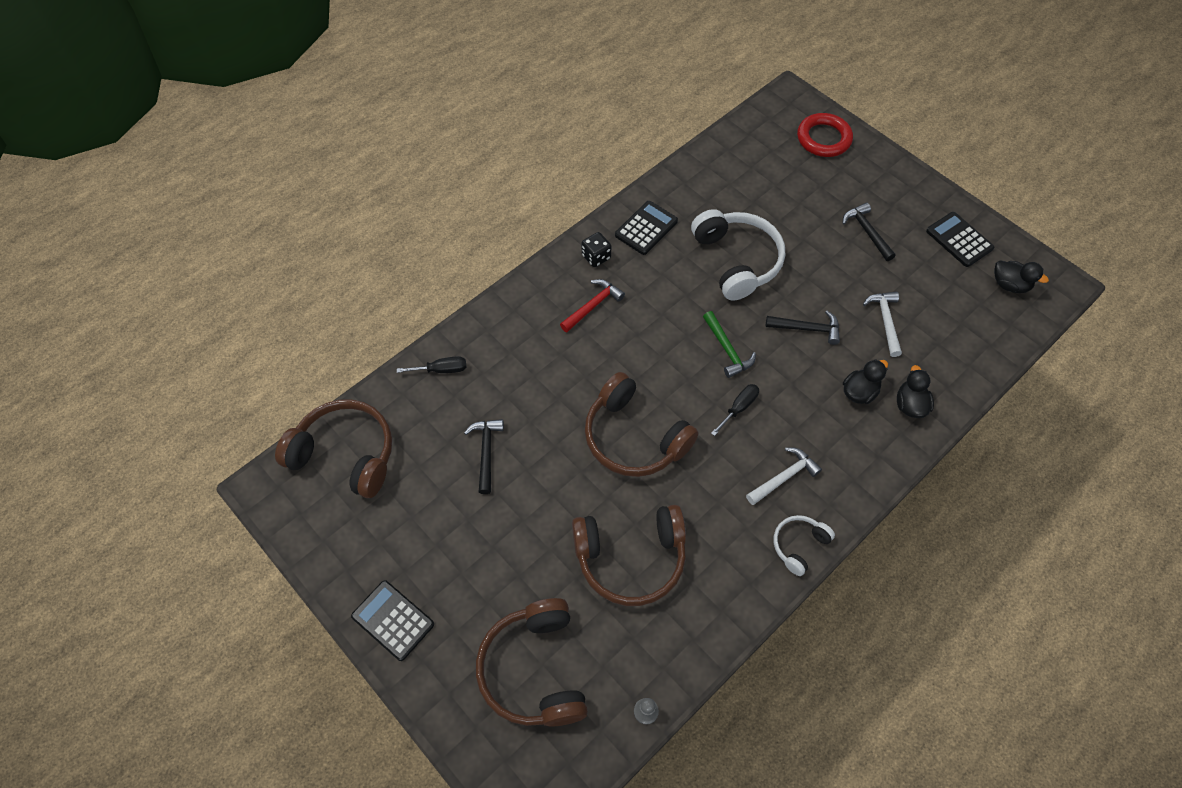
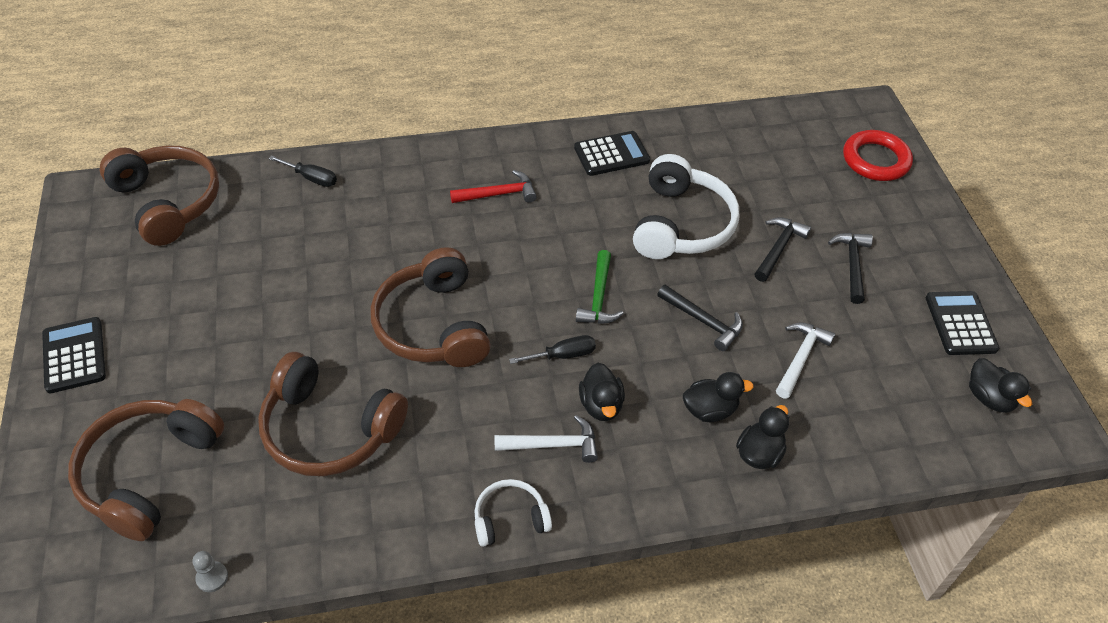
camera: 30 degrees right, 10 degrees down
black hammer [464,419,504,494] -> black hammer moved to [755,217,811,282]
black dice [582,232,611,267] -> none
none -> black duck [579,363,625,421]

